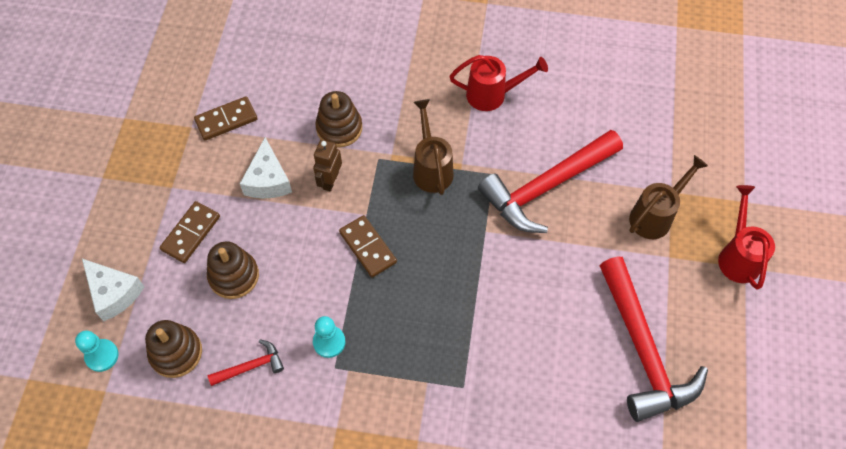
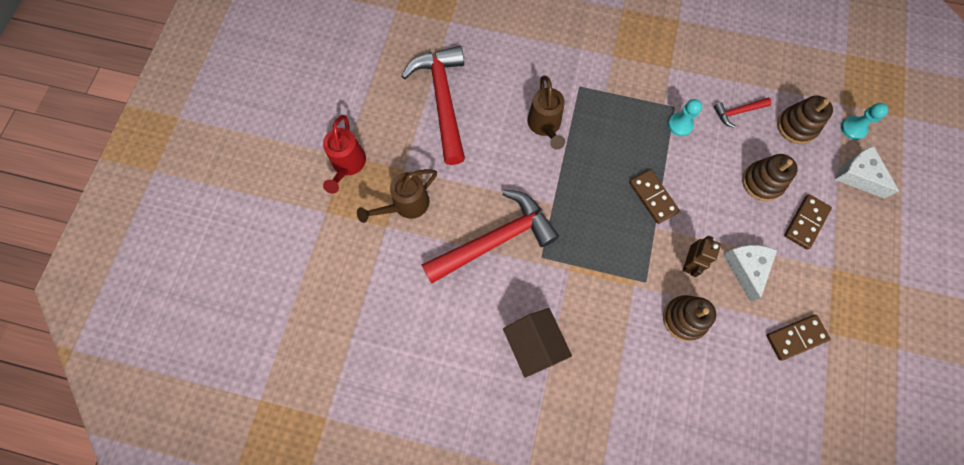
camera: 175 degrees left, 10 degrees up
brown watering can [413,99,454,195] -> brown watering can moved to [527,75,565,150]
red watering can [450,55,548,111] -> brown house [503,308,572,378]

